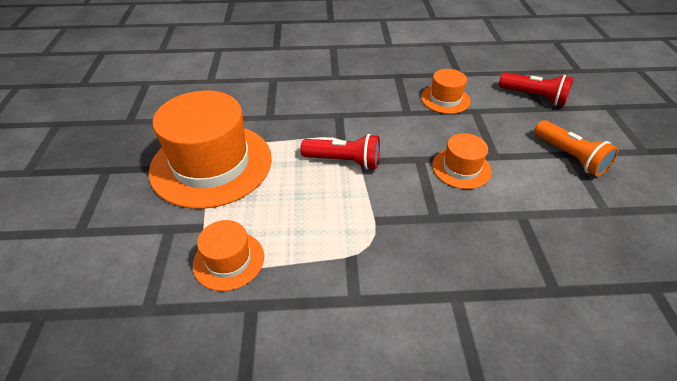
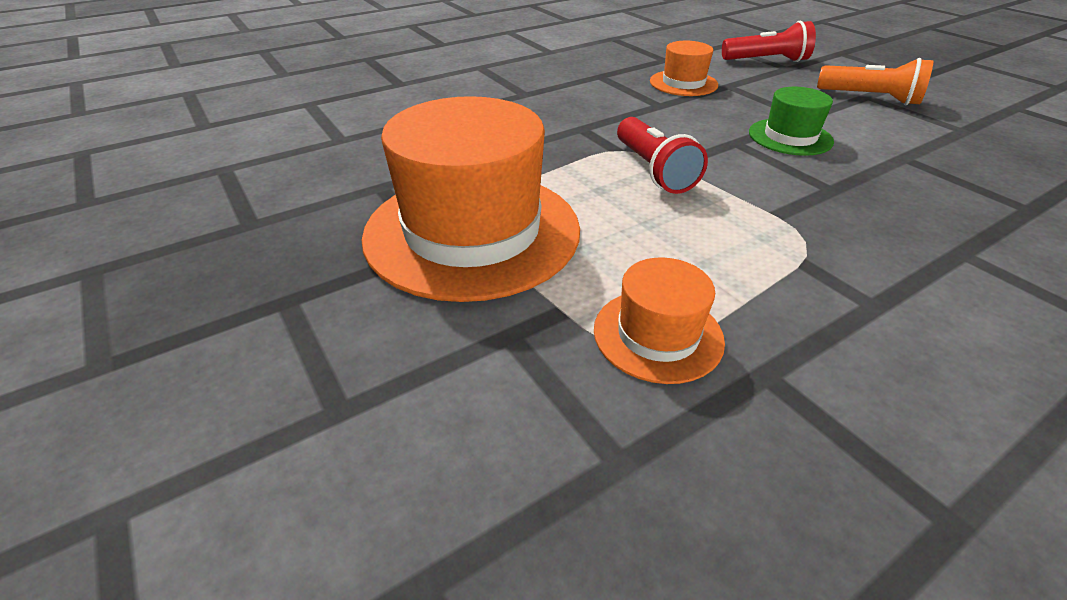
camera: 30 degrees left, 5 degrees down
red flashlight [301,134,380,170] -> red flashlight turned 90 degrees clockwise [617,117,708,194]
orange hat [432,133,492,189] -> green hat [749,87,834,156]

